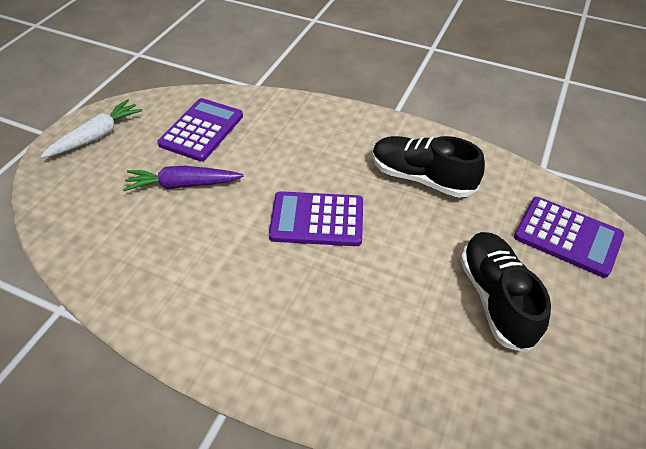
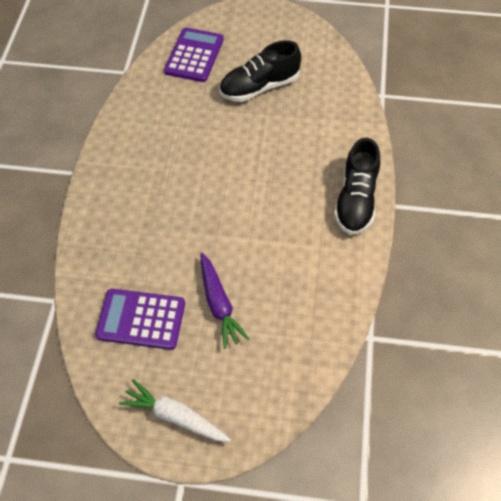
camera: 105 degrees left, 10 degrees up
purple calculator [269,191,363,246] -> none
black shoe [372,136,485,198] -> black shoe moved to [334,138,380,235]

